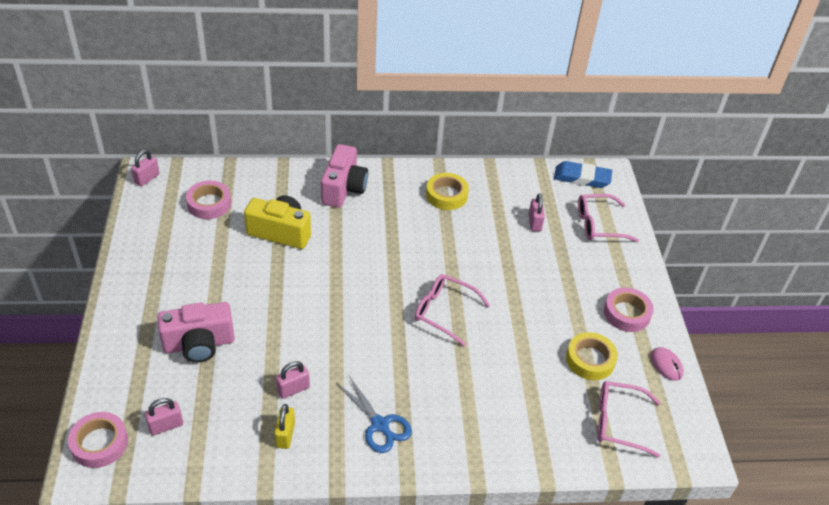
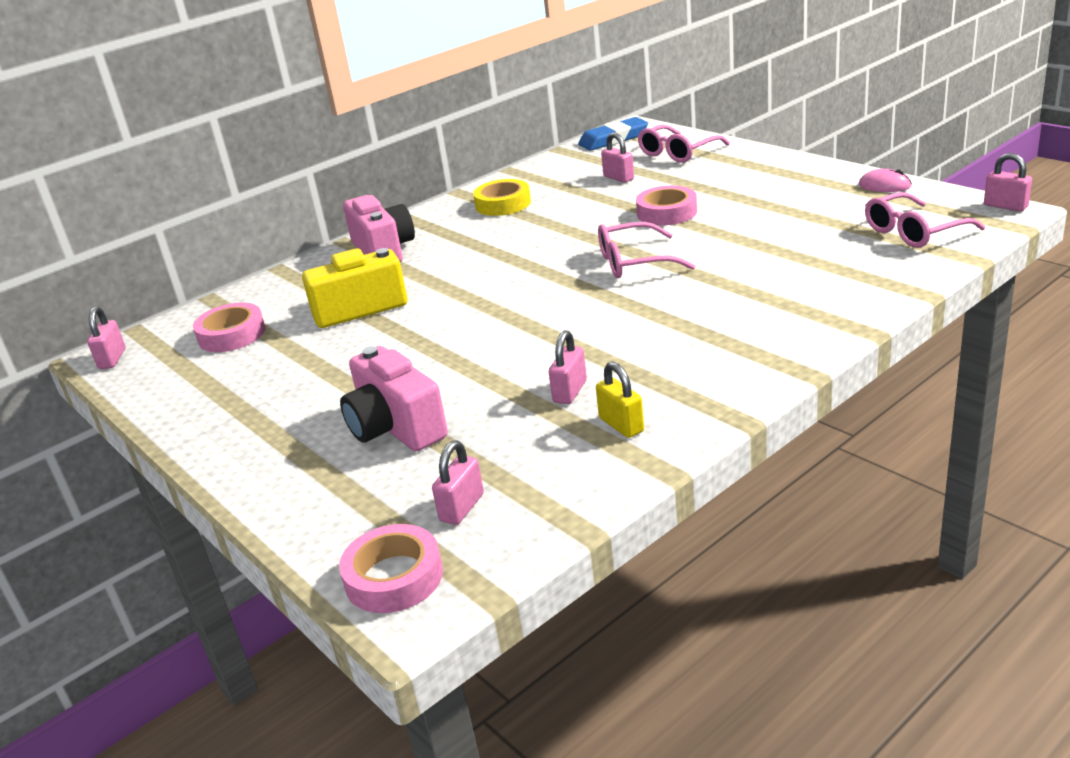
camera: 30 degrees left, 15 degrees down
pink camera [157,302,235,363] -> pink camera turned 105 degrees clockwise [340,346,448,451]
blue scissors [337,376,412,453] -> none
yellow tape [566,332,618,380] -> none
pink tape [604,288,654,332] -> pink tape moved to [636,186,697,225]
none -> pink padlock [984,153,1032,212]

